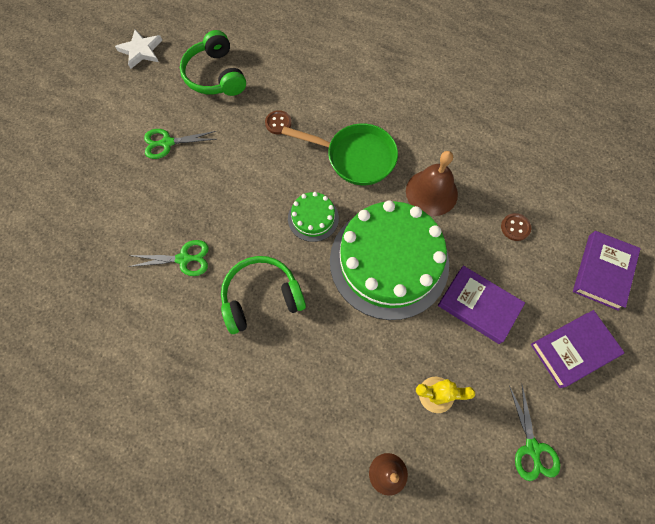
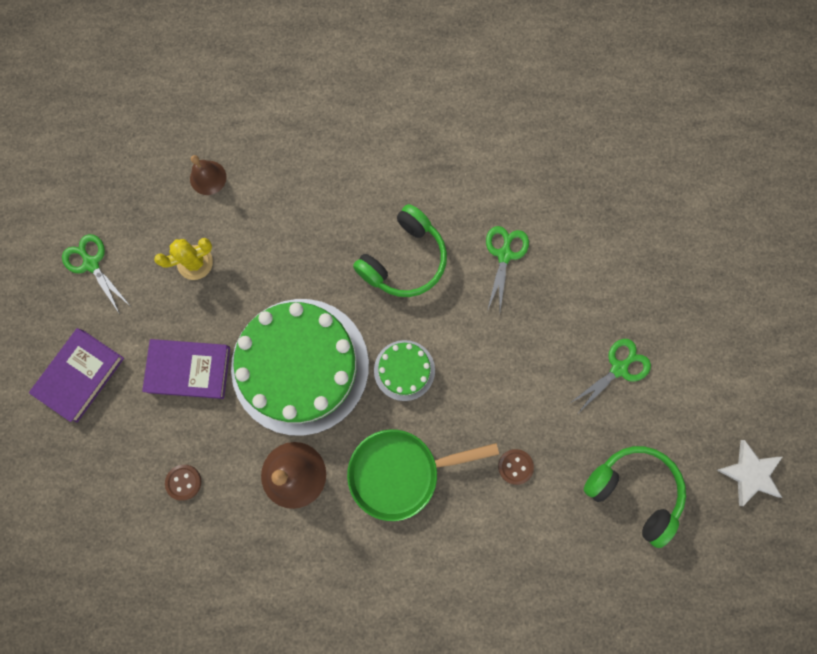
camera: 150 degrees right, 10 degrees up
green scissors [128,240,209,276] -> green scissors turned 135 degrees clockwise [486,226,529,311]
purple book [573,231,641,311] -> none

